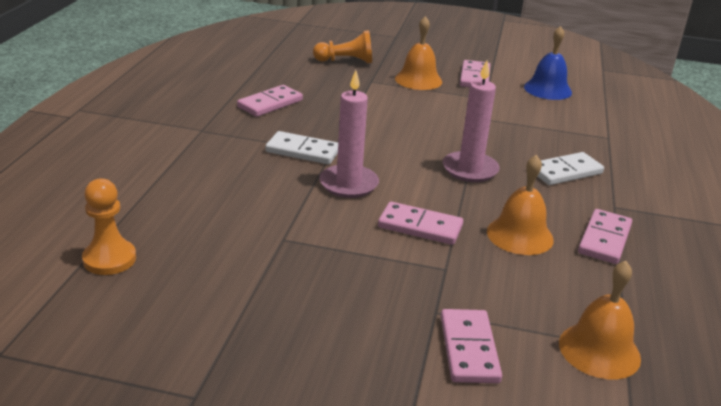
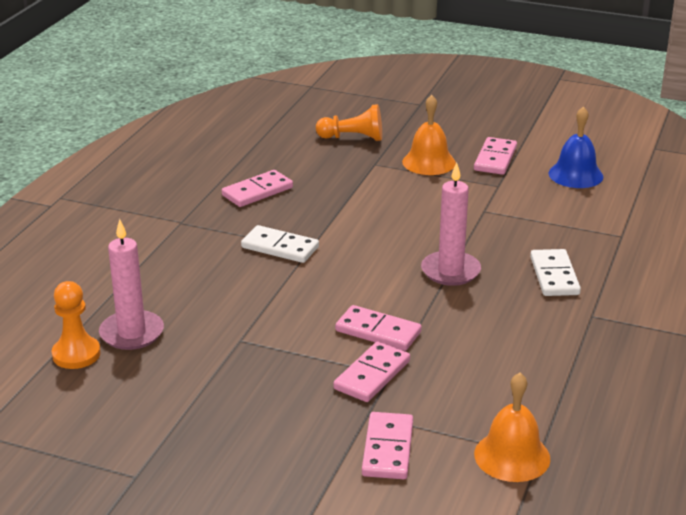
camera: 10 degrees right, 0 degrees up
pink candle [319,70,379,198] -> pink candle moved to [99,219,164,350]
orange bell [487,155,554,255] -> none
white domino [537,152,604,185] -> white domino turned 75 degrees counterclockwise [530,249,581,296]
pink domino [578,209,632,264] -> pink domino moved to [333,341,410,402]

